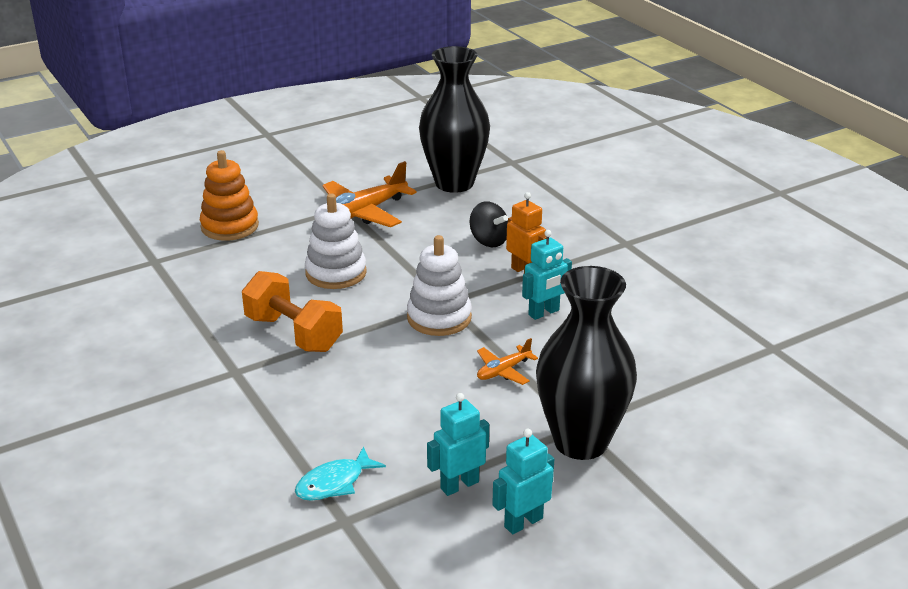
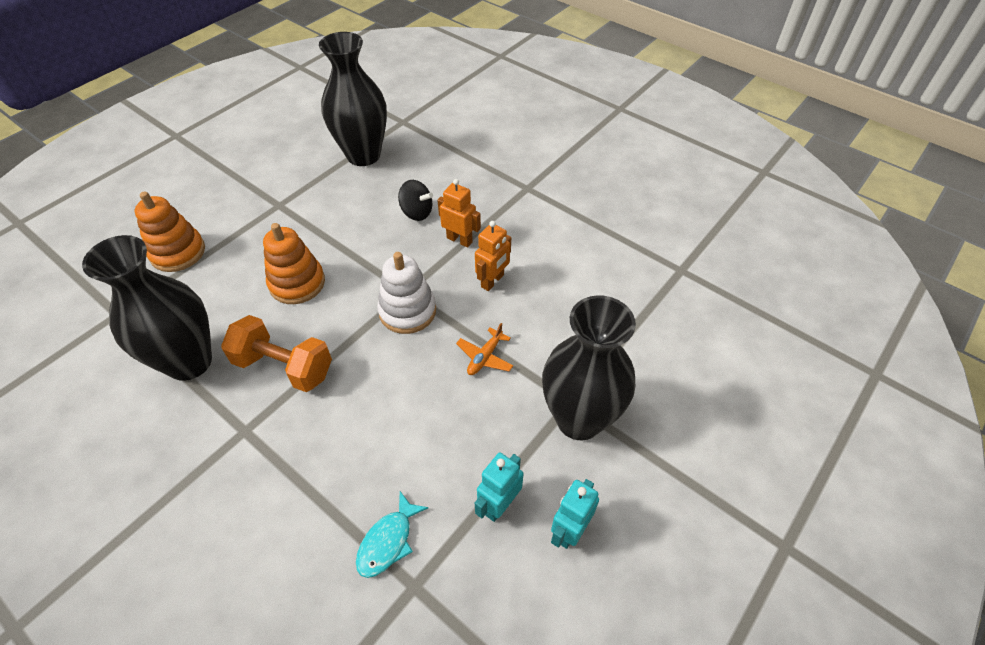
camera: 20 degrees left, 20 degrees up
white stacking toy [305,194,367,289] -> orange stacking toy [263,223,325,304]
orange plane [322,161,417,227] -> none
turquoise robot [522,230,572,320] -> orange robot [475,221,511,291]
none -> black vase [82,235,212,381]

